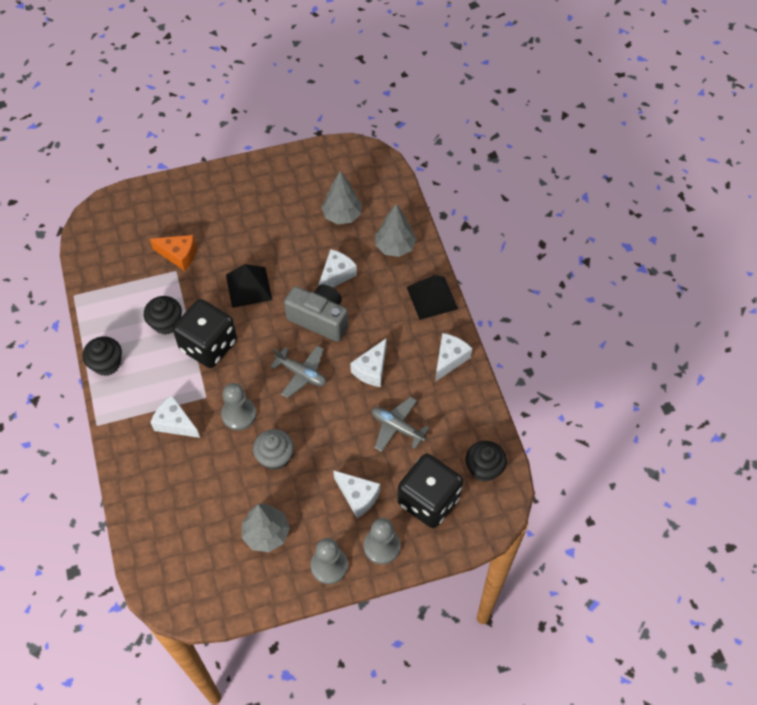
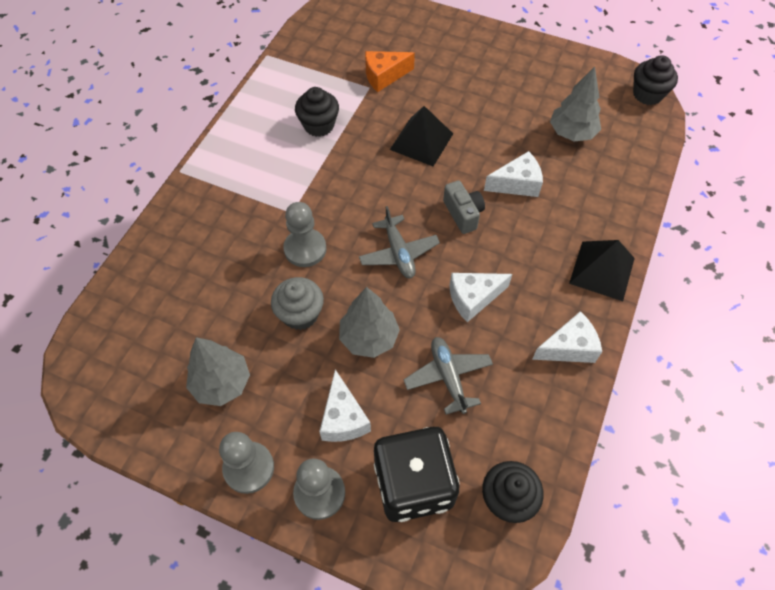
camera: 40 degrees right, 0 degrees up
black cupcake [82,336,122,376] -> black cupcake moved to [633,55,678,105]
orange cheese [150,235,196,271] -> orange cheese turned 105 degrees clockwise [365,51,415,92]
white cheese [150,395,200,438] -> none
black dice [173,299,237,368] -> none
grey camera [284,284,348,342] -> grey camera [443,180,485,234], size x0.61
grey tree [375,204,417,257] -> grey tree moved to [339,287,400,358]

